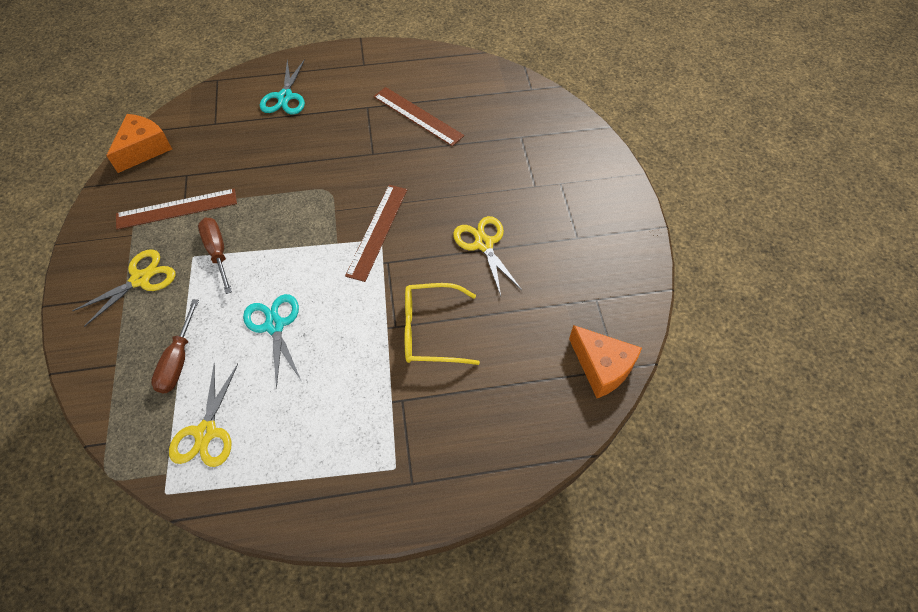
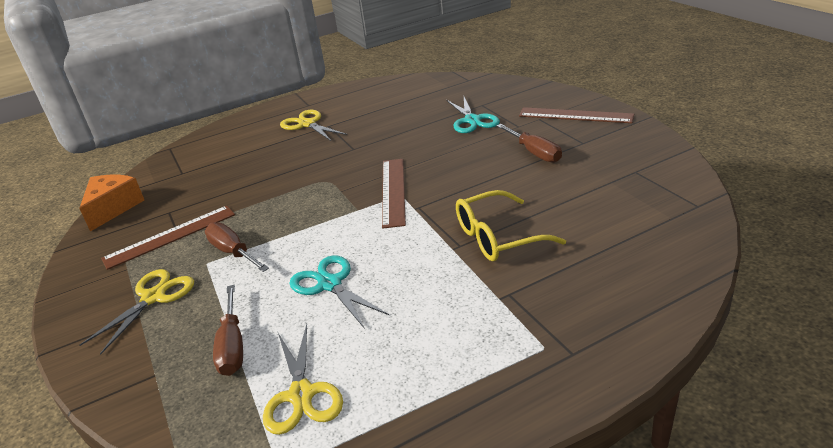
camera: 15 degrees left, 25 degrees down
turquoise scissors [260,59,305,114] -> turquoise scissors moved to [446,97,500,133]
brown ruler [373,87,464,146] -> brown ruler moved to [519,107,634,123]
yellow scissors [453,216,522,296] -> yellow scissors moved to [280,110,347,141]
orange cheese [569,325,642,398] -> none
none -> brown screwdriver [496,124,562,163]

